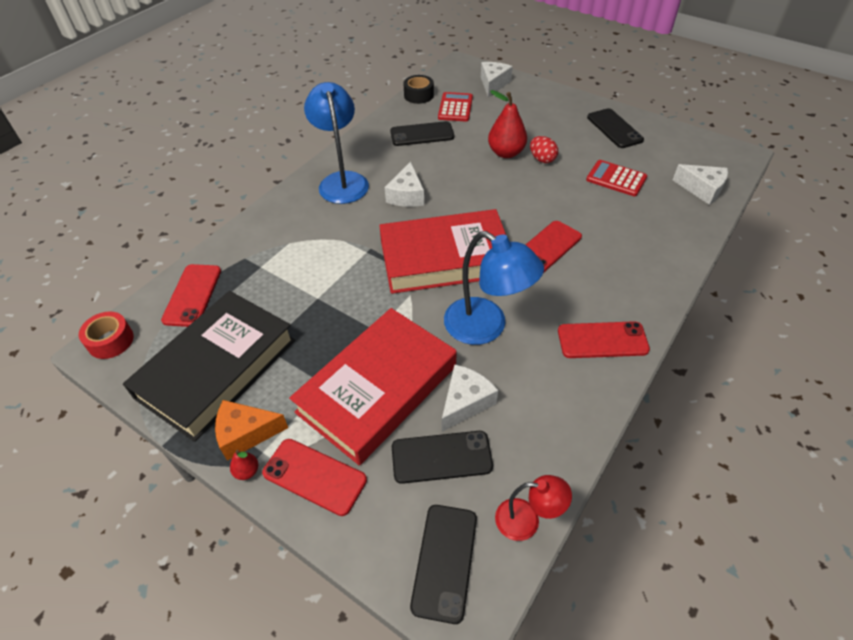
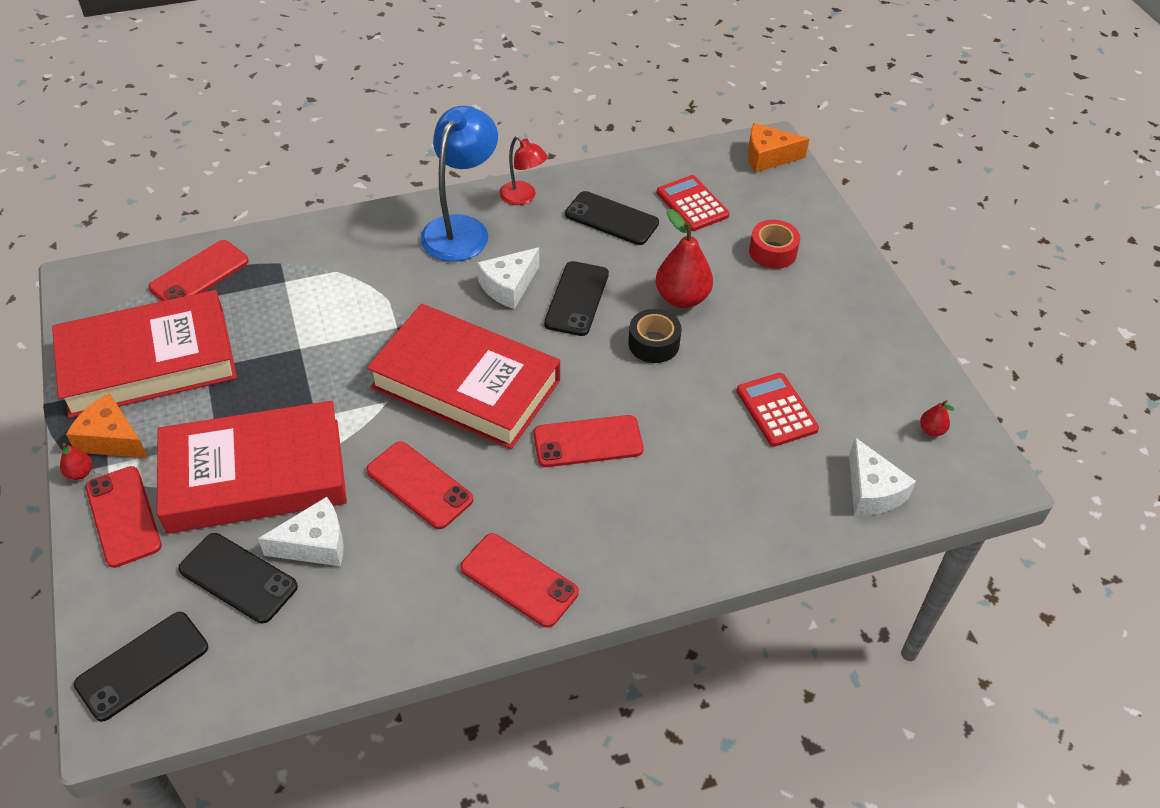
camera: 35 degrees right, 0 degrees up
red tape [79,312,134,359] -> red tape moved to [749,220,800,269]
black book [123,291,295,442] -> red book [52,290,237,418]
black tape [403,75,434,104] -> black tape moved to [628,309,682,363]
red calculator [438,92,473,122] -> red calculator turned 75 degrees counterclockwise [657,175,729,231]
blue lamp [444,231,544,345] -> red phone [366,441,473,529]
white cheese [481,62,513,97] -> none
red lamp [495,475,572,541] -> red lamp moved to [499,136,548,205]
red egg [530,136,558,163] -> none
black phone [587,108,644,148] -> black phone moved to [544,261,609,336]
none -> orange cheese [748,123,809,173]
none -> red pear [920,400,955,436]

